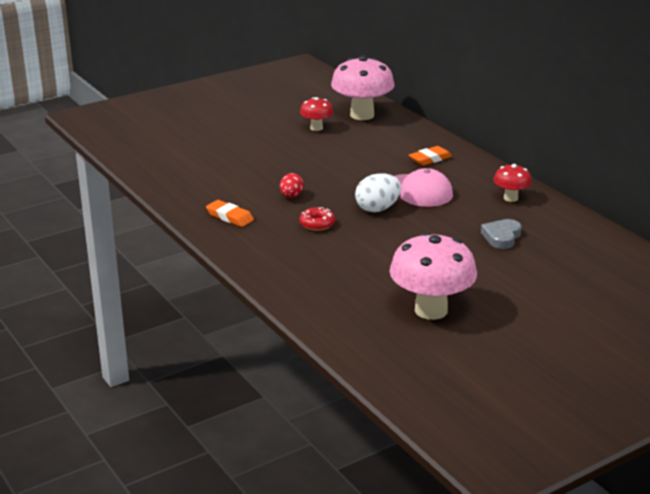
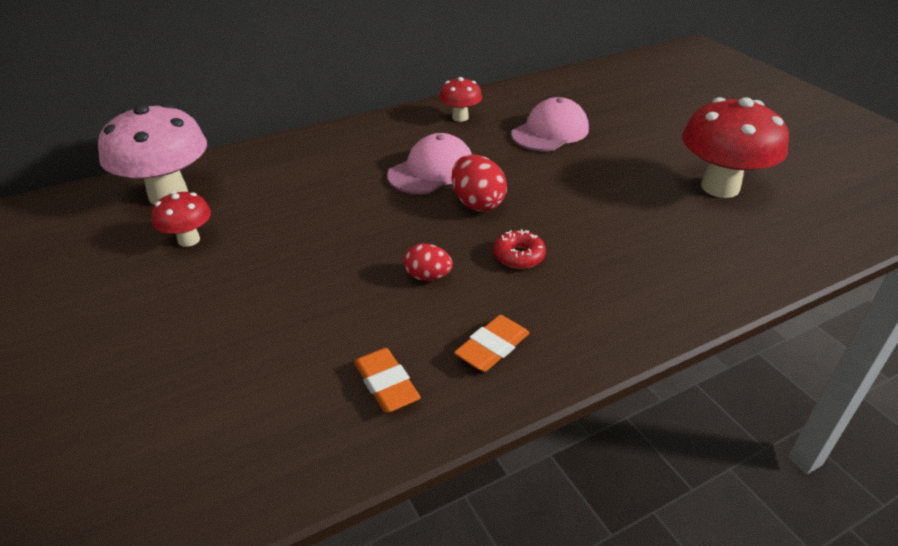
camera: 85 degrees left, 10 degrees up
white egg [355,173,401,212] -> red egg [451,154,507,212]
pink mushroom [389,232,477,320] -> red mushroom [682,97,789,198]
orange eraser [409,146,452,166] -> orange eraser moved to [354,348,421,413]
grey heart [481,219,522,249] -> pink cap [511,97,589,151]

